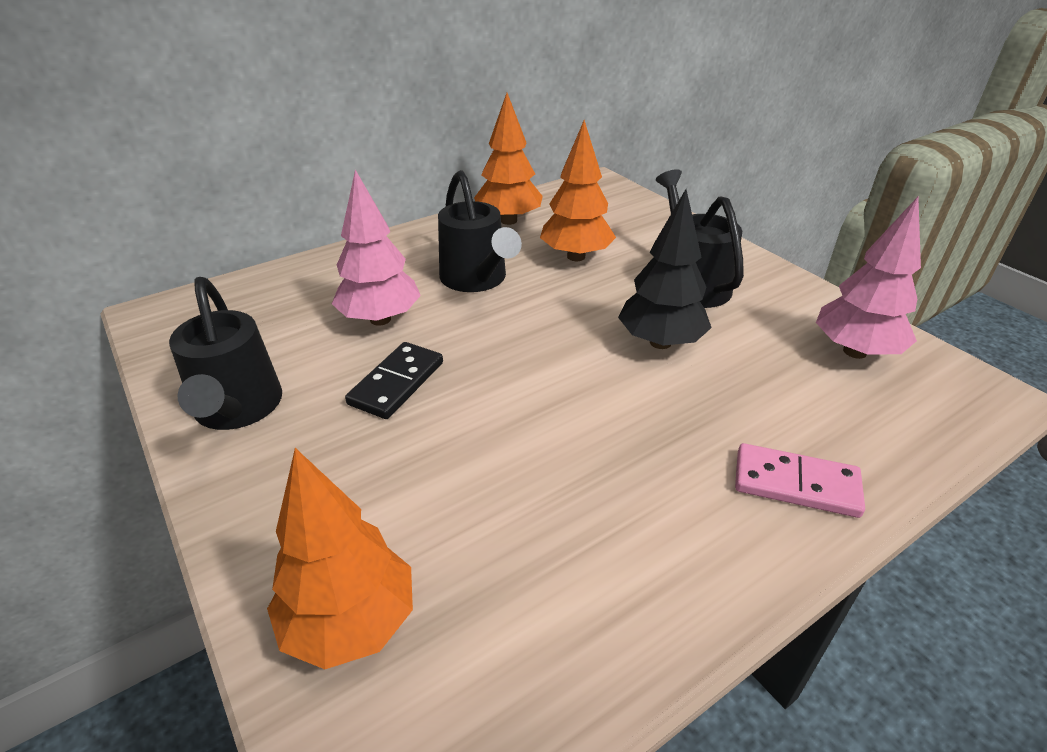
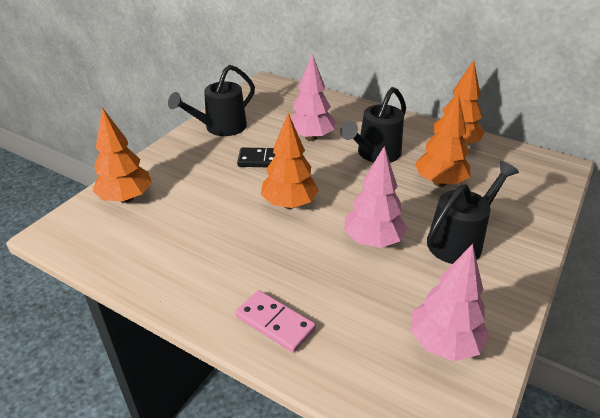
camera: 65 degrees right, 0 degrees up
black tree [618,189,712,349] -> pink tree [344,146,407,248]
pink domino [735,443,865,518] -> pink domino turned 45 degrees counterclockwise [235,290,316,353]
none -> orange tree [261,113,319,209]

